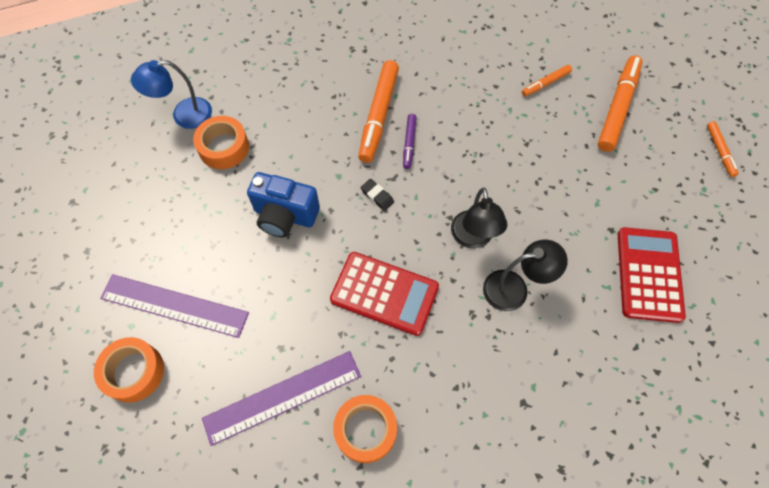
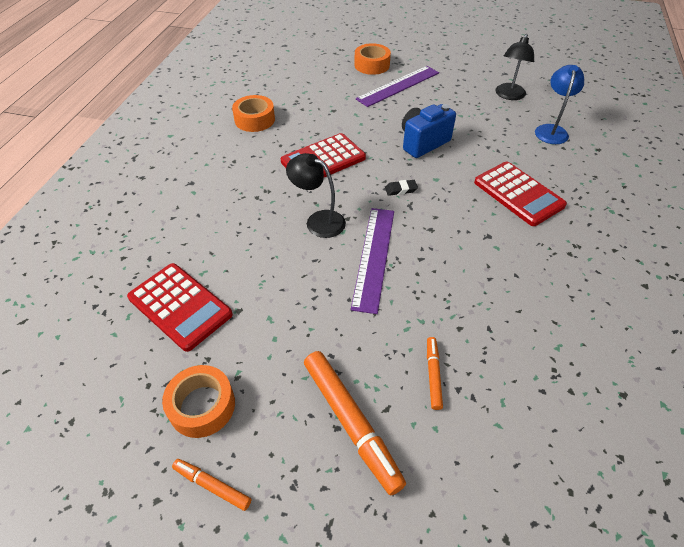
camera: 125 degrees right, 15 degrees down
orange tape [193,116,249,169] -> orange tape moved to [162,365,235,438]
purple ruler [202,351,361,446] -> purple ruler moved to [351,208,394,314]
orange marker [358,60,399,163] -> none
purple marker [403,114,417,169] -> none
black lamp [483,240,568,311] -> black lamp moved to [495,34,534,100]
none -> red calculator [474,162,567,226]

